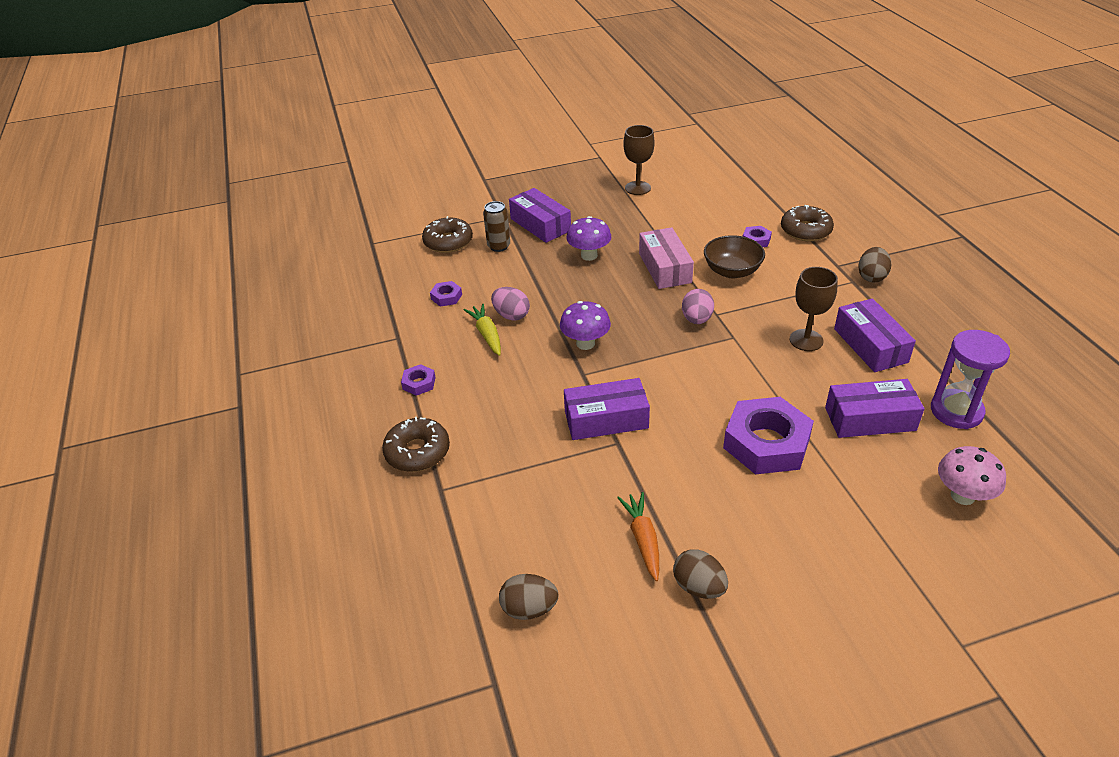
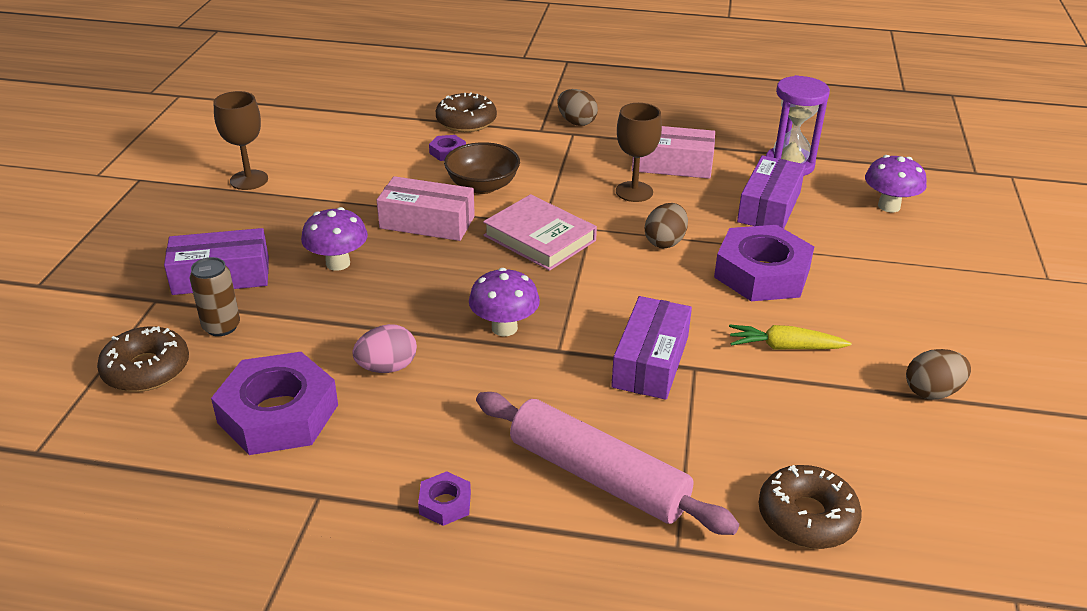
camera: 65 degrees left, 5 degrees down
brown donut [382,417,450,472] -> brown donut moved to [758,465,862,549]
purple nut [430,281,462,307] -> purple nut [211,352,338,455], size x2.28
yellow carrot [464,304,501,356] -> yellow carrot moved to [729,325,852,350]
brown egg [499,574,559,620] -> brown egg moved to [645,203,688,248]
orange carrot [617,492,659,581] -> none
pink egg [682,289,714,324] -> pink book [483,194,597,271]
purple box [834,298,916,372] -> pink box [632,126,715,179]
pink mushroom [938,446,1006,505] -> purple mushroom [865,155,926,212]
none -> pink rolling pin [476,392,739,535]

